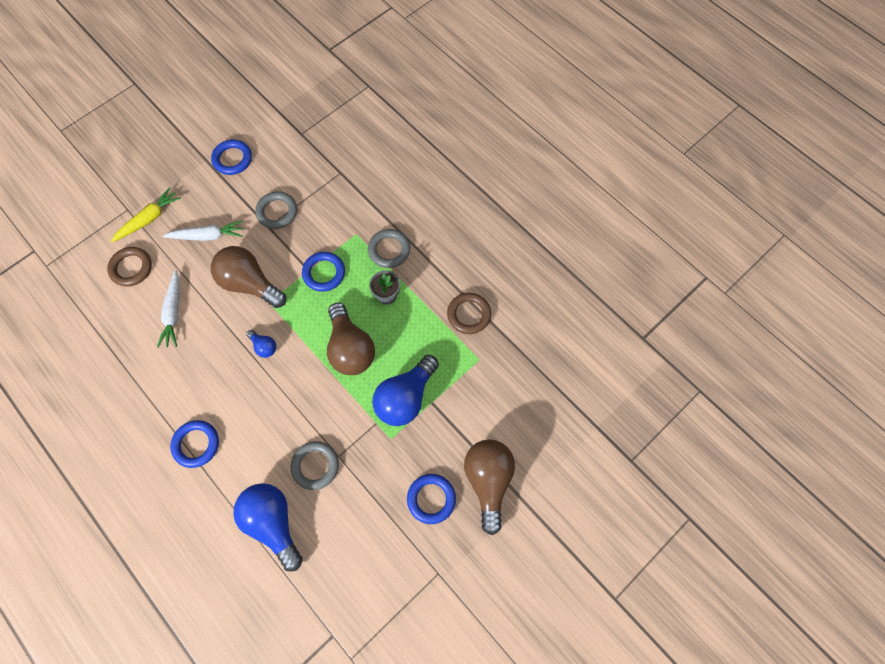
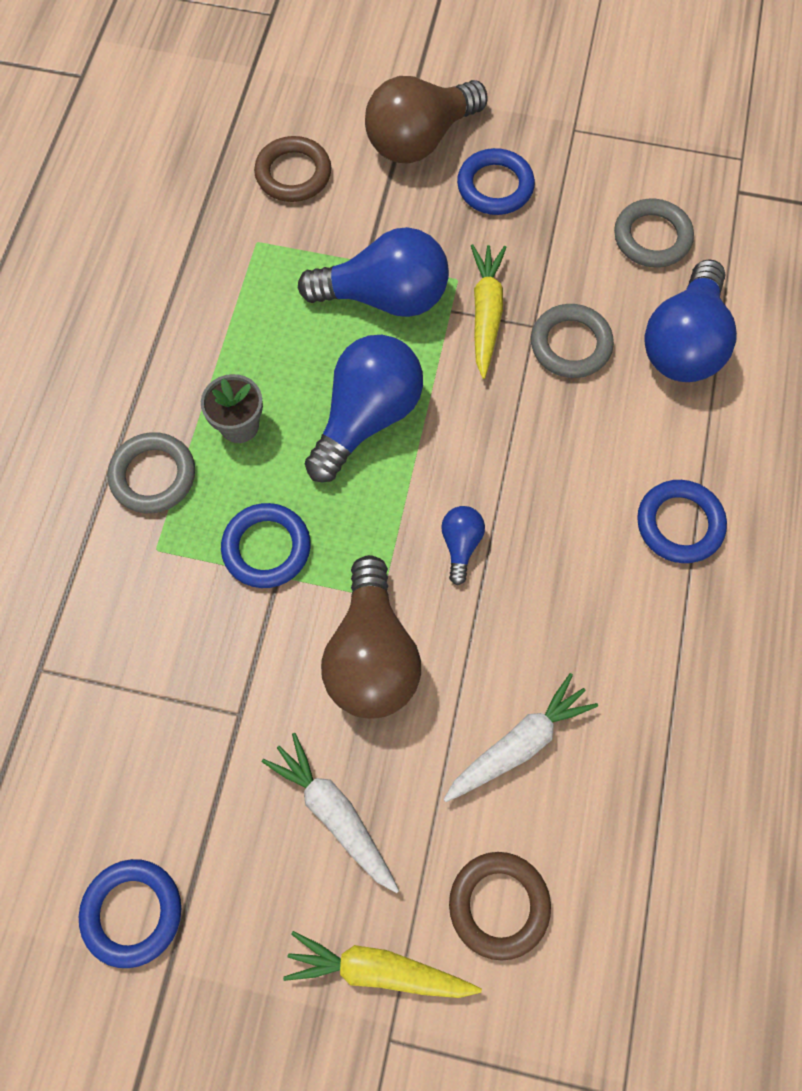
camera: 125 degrees left, 0 degrees up
grey ring [255,191,297,229] -> grey ring moved to [614,199,694,267]
brown light bulb [327,302,375,375] -> blue light bulb [305,335,423,482]
brown ring [447,293,491,334] -> brown ring moved to [254,136,331,202]
none -> yellow carrot [471,244,507,379]

